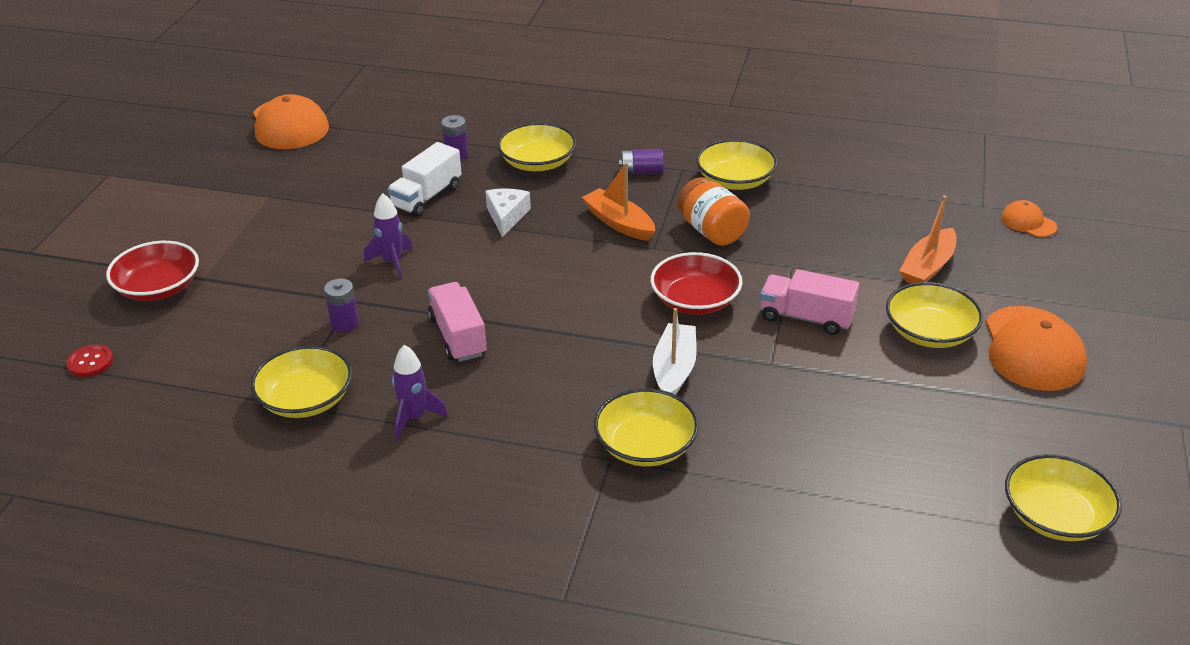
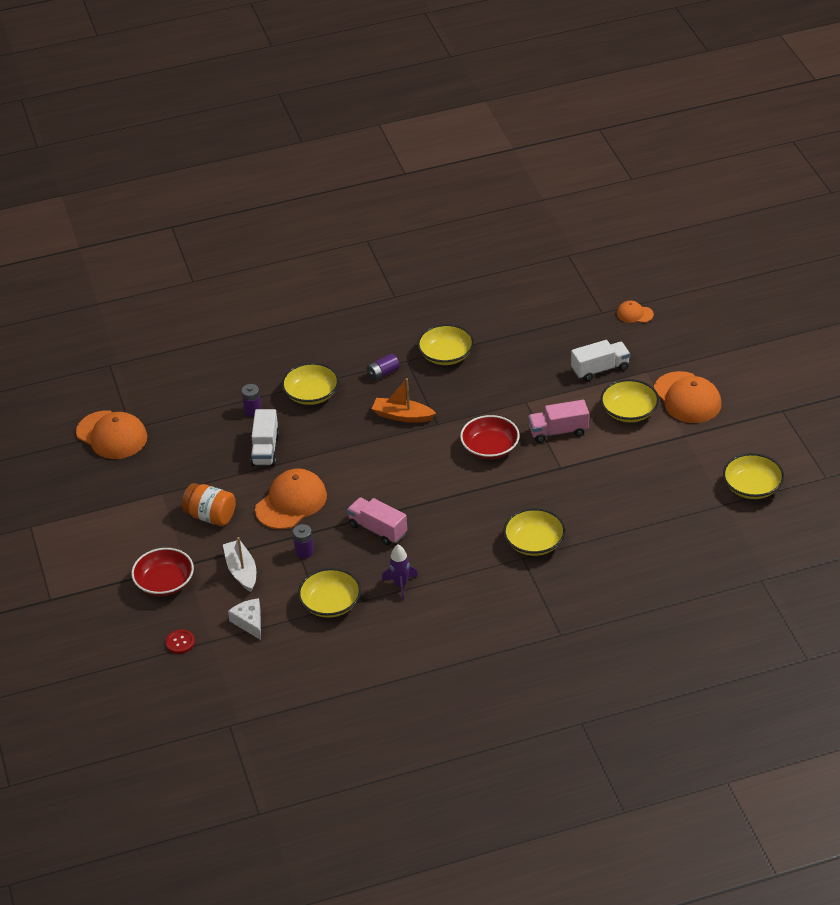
camera: 30 degrees left, 5 degrees up
purple rocket [364,193,413,279] -> orange cap [255,469,327,529]
white cheese [485,188,531,237] -> white cheese moved to [228,598,261,640]
white boat [653,308,697,395] -> white boat moved to [223,537,256,592]
orange jar [677,177,750,246] -> orange jar moved to [182,483,236,526]
orange boat [900,196,957,284] -> white truck [571,340,630,381]

